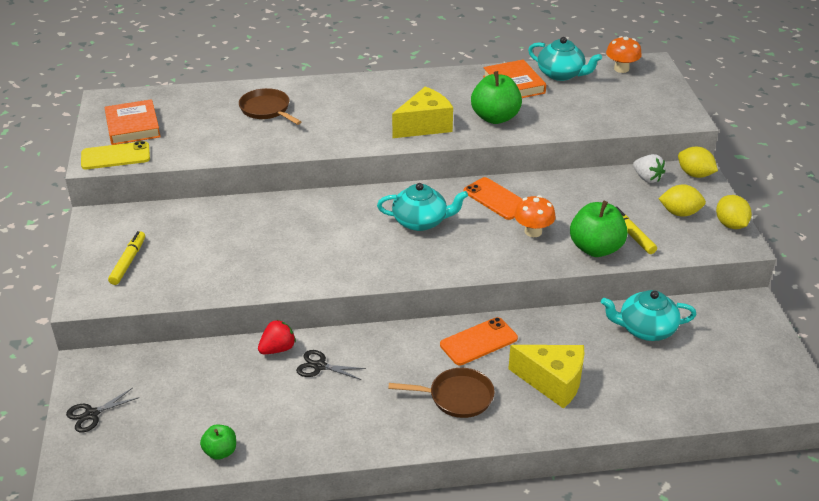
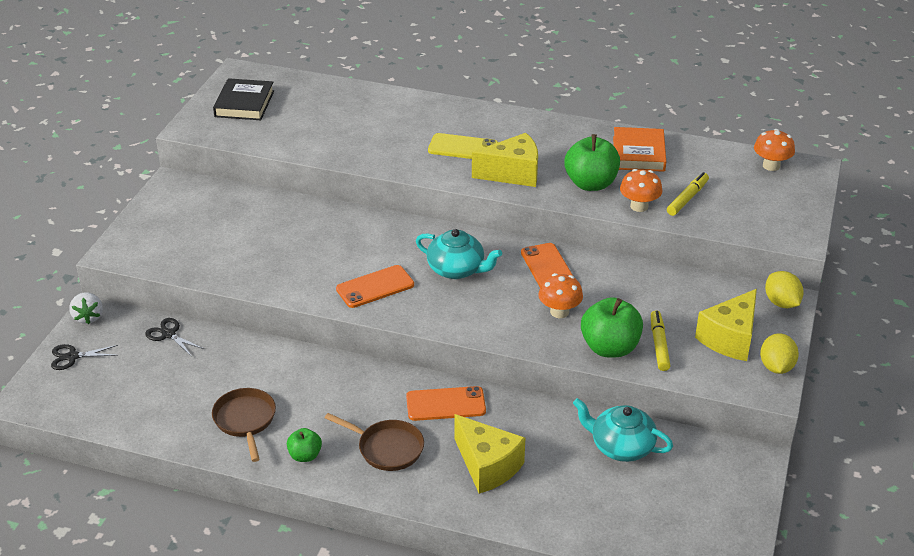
camera: 25 degrees right, 0 degrees up
yellow phone [81,141,150,169] -> yellow phone moved to [428,133,498,159]
orange book [105,99,161,145] -> black book [213,78,274,120]
yellow marker [108,231,145,285] -> yellow marker moved to [667,172,709,216]
green apple [200,424,236,460] -> green apple moved to [287,428,322,462]
brown pan [239,88,301,125] -> brown pan moved to [212,388,276,462]
red strawberry [258,320,296,354] -> none
black scissors [296,350,366,380] -> black scissors moved to [145,318,204,357]
turquoise teapot [528,37,602,81] -> none
white strawberry [633,154,665,183] -> white strawberry moved to [69,292,103,324]
yellow lemon [658,185,706,217] -> yellow cheese [695,289,757,361]
none -> orange phone [336,265,414,308]
none -> orange mushroom [620,169,662,212]

